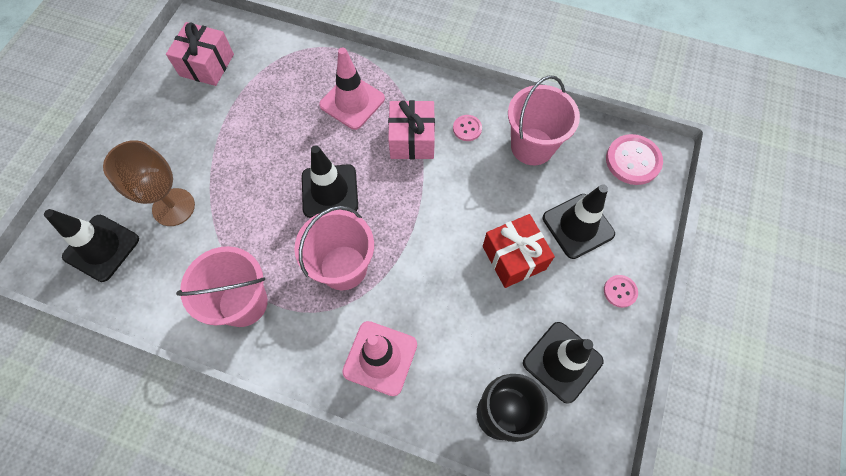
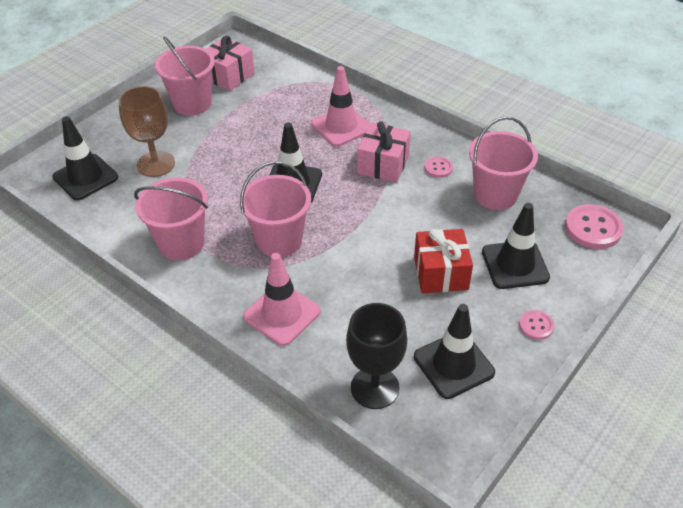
camera: 20 degrees right, 20 degrees down
none -> pink bucket [155,36,215,115]

